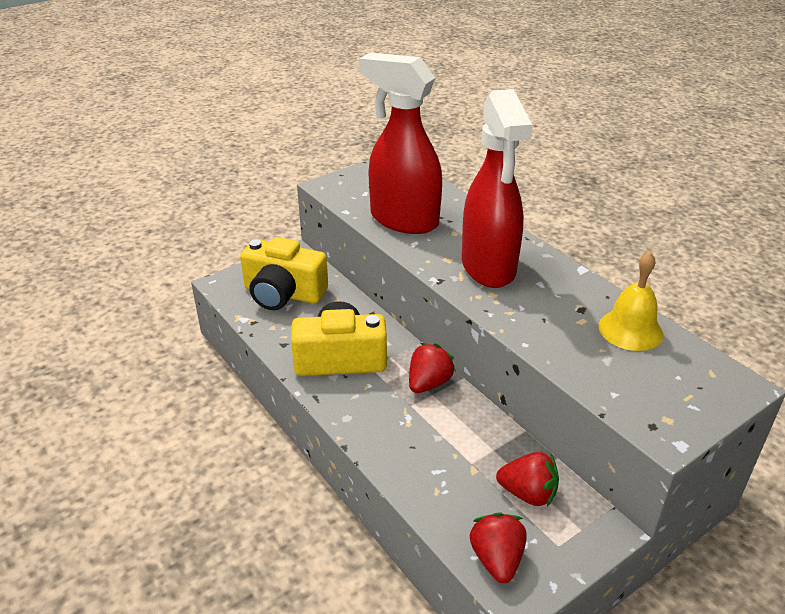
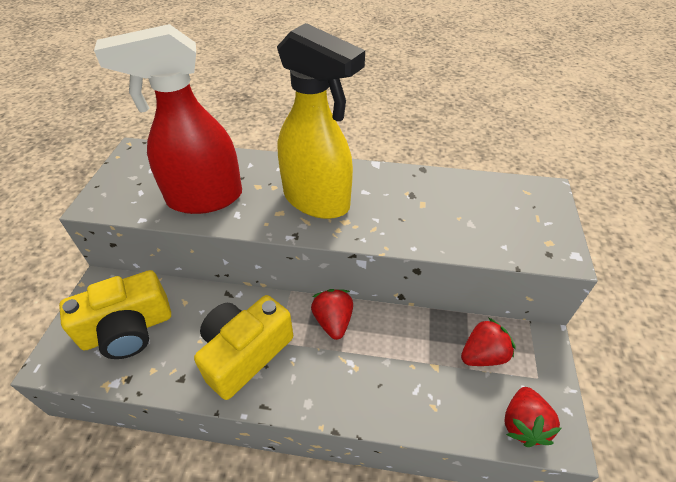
camera: 45 degrees left, 10 degrees up
red spray bottle [462,89,532,288] -> yellow spray bottle [277,23,365,219]
red strawberry [470,513,527,583] -> red strawberry turned 120 degrees counterclockwise [504,387,562,447]
yellow bell [598,252,663,351] -> none

